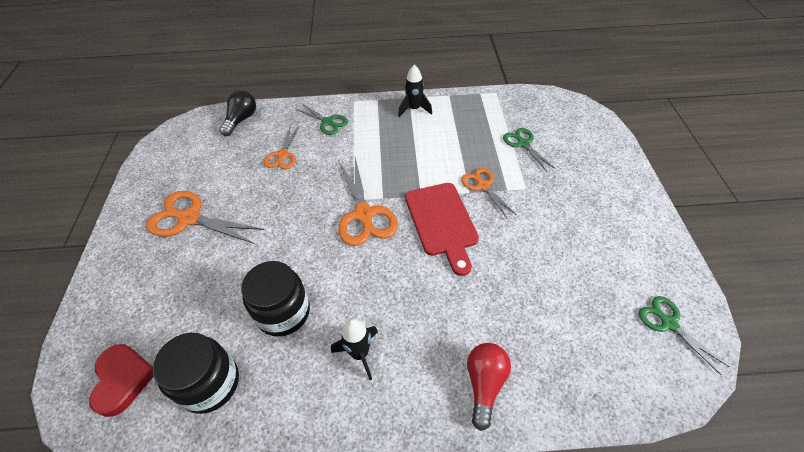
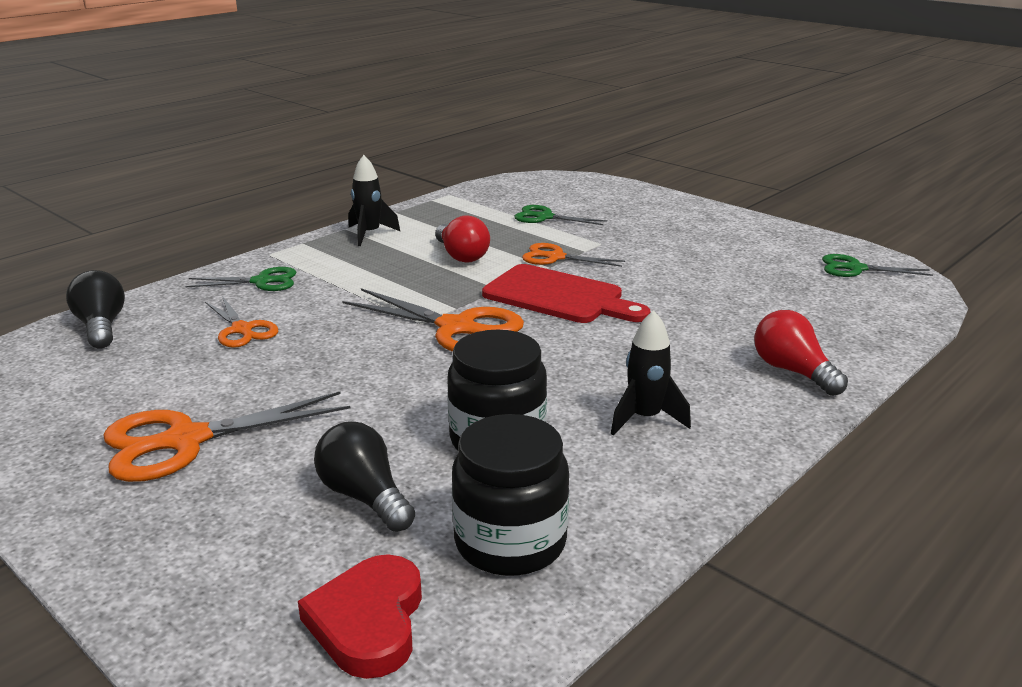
camera: 45 degrees left, 25 degrees down
red heart [89,344,154,417] -> red heart turned 120 degrees counterclockwise [298,554,422,679]
none -> black light bulb [314,421,415,532]
none -> red light bulb [435,215,490,263]

